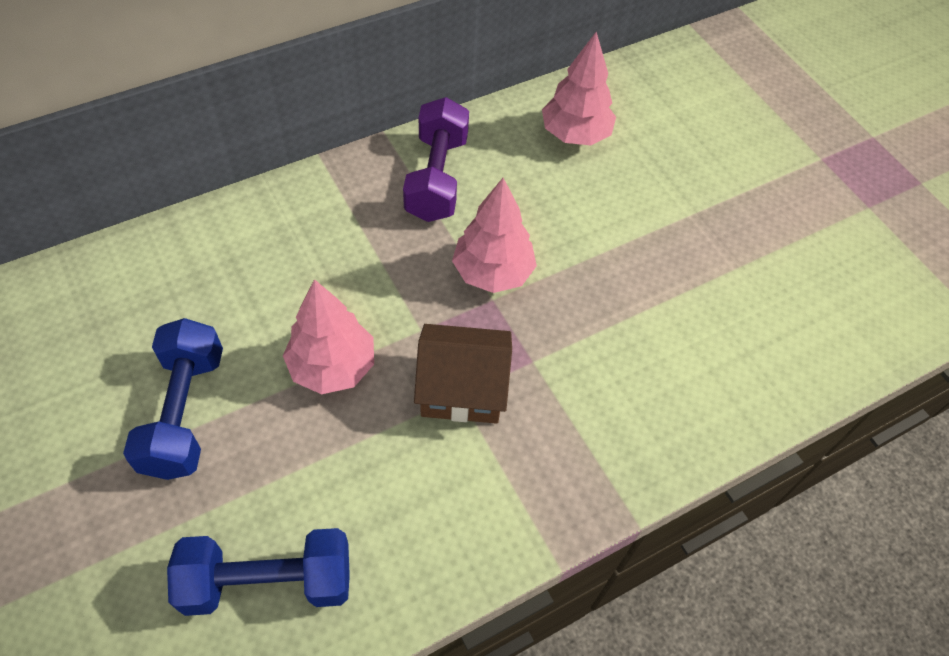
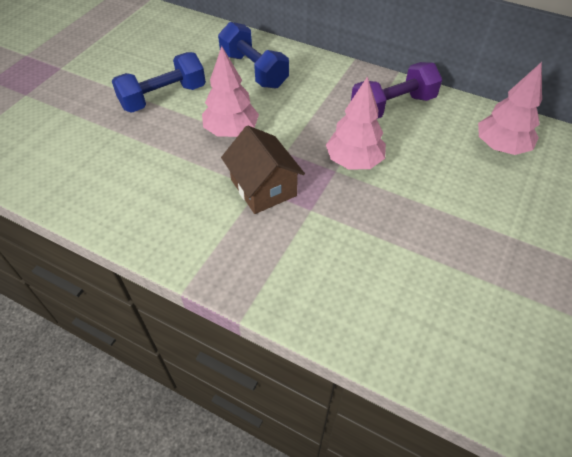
camera: 60 degrees right, 5 degrees down
blue dumbbell [167,528,350,616] -> blue dumbbell moved to [218,22,289,88]

